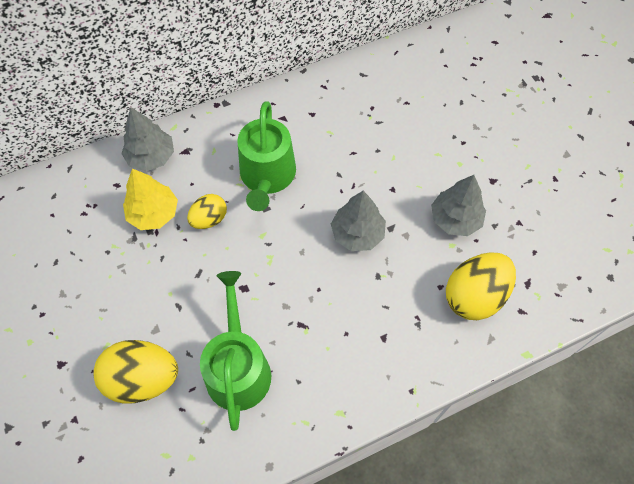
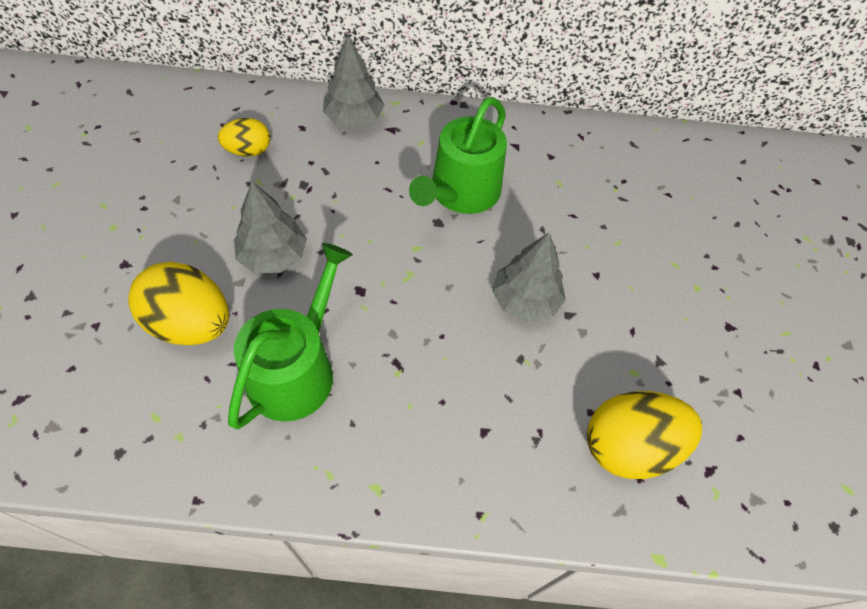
camera: 25 degrees right, 5 degrees down
yellow tree [123,168,178,230] -> none
yellow egg [187,194,227,229] -> yellow egg moved to [218,118,270,157]
grey tree [431,175,486,236] -> grey tree moved to [234,181,307,273]

